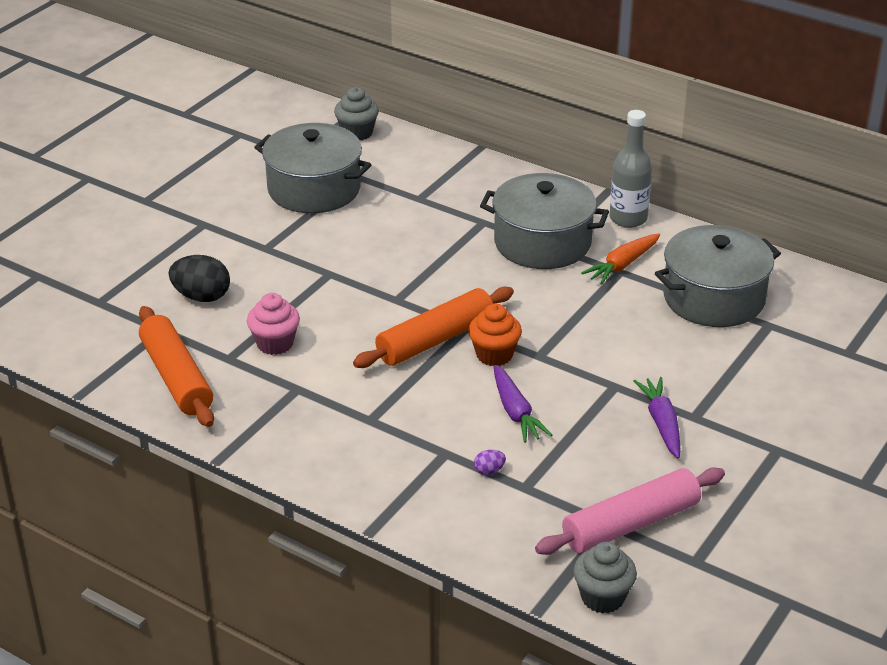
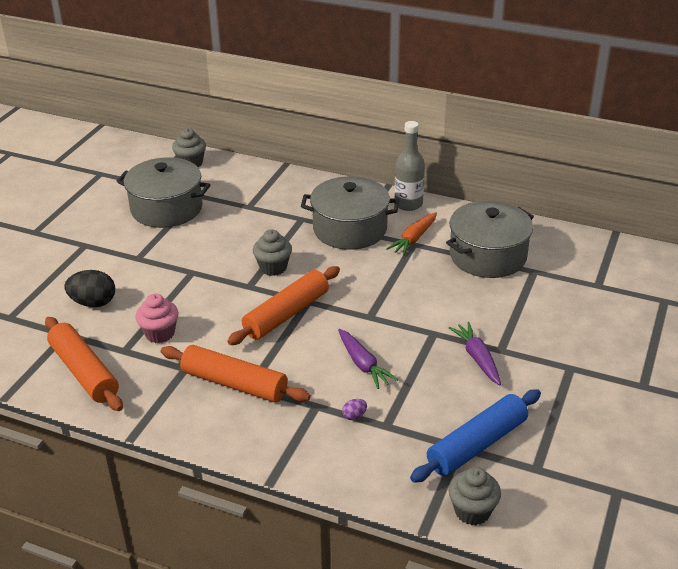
camera: 10 degrees left, 0 degrees up
orange cupcake [468,304,522,366] -> none
pink rolling pin [535,468,725,555] -> blue rolling pin [410,389,541,483]
none -> orange rolling pin [161,345,311,403]
none -> grey cupcake [253,229,292,276]

